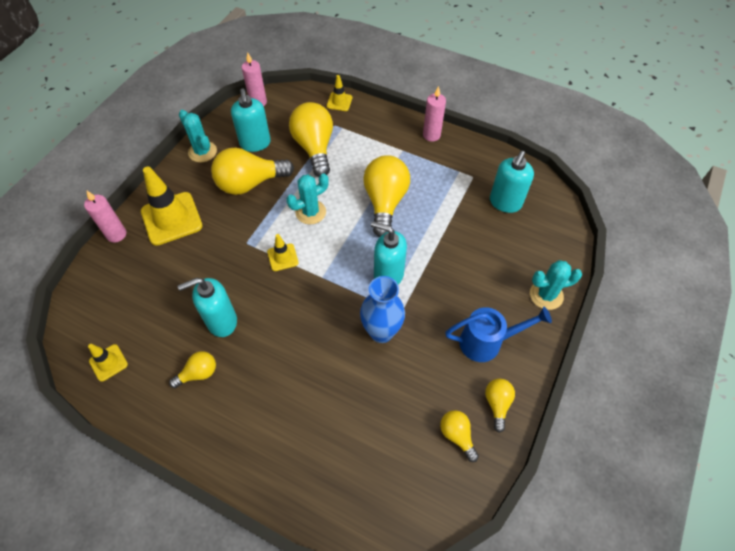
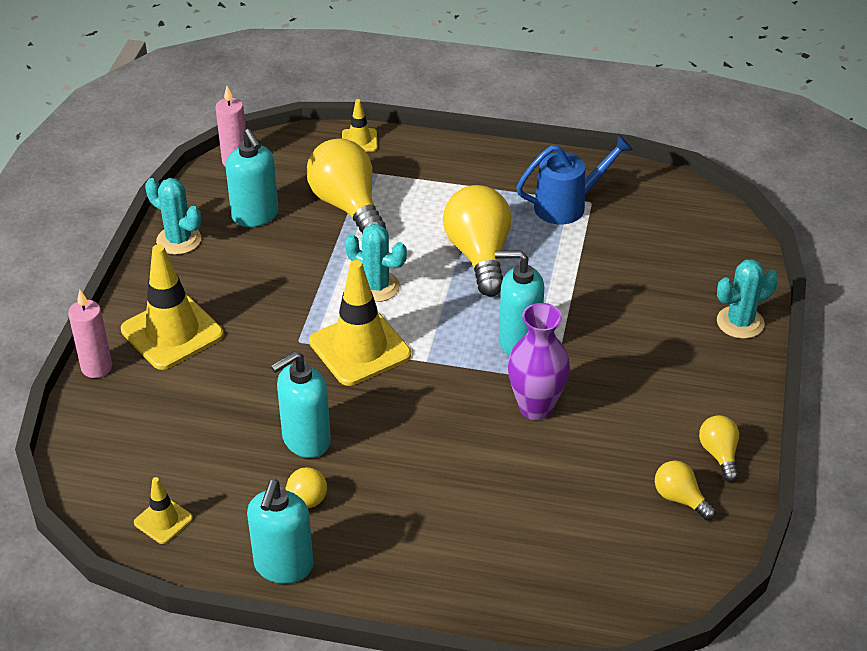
camera: 15 degrees left, 15 degrees down
yellow light bulb [211,148,294,195] -> none
yellow traffic cone [267,234,299,271] -> yellow traffic cone [309,260,411,386], size x1.99
turquoise cactus [286,173,329,225] -> turquoise cactus turned 75 degrees clockwise [345,224,407,302]
blue vase [360,276,405,343] -> purple vase [508,303,570,420]
pink candle [423,86,446,142] -> none
blue watering can [445,307,552,362] -> blue watering can moved to [516,135,633,224]
turquoise soap dispenser [490,151,534,213] -> turquoise soap dispenser moved to [247,480,314,584]

